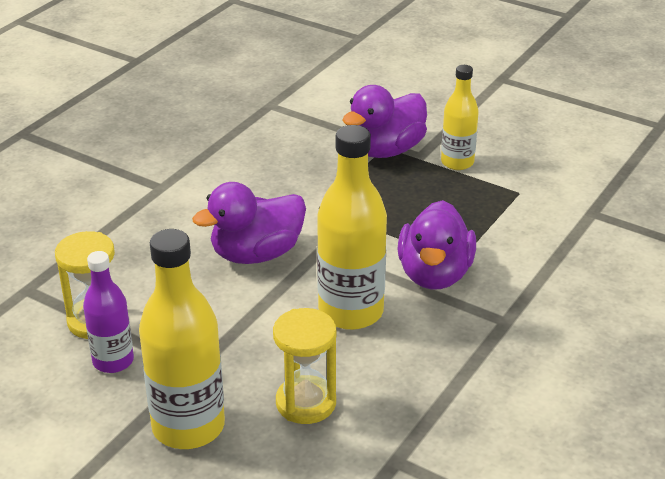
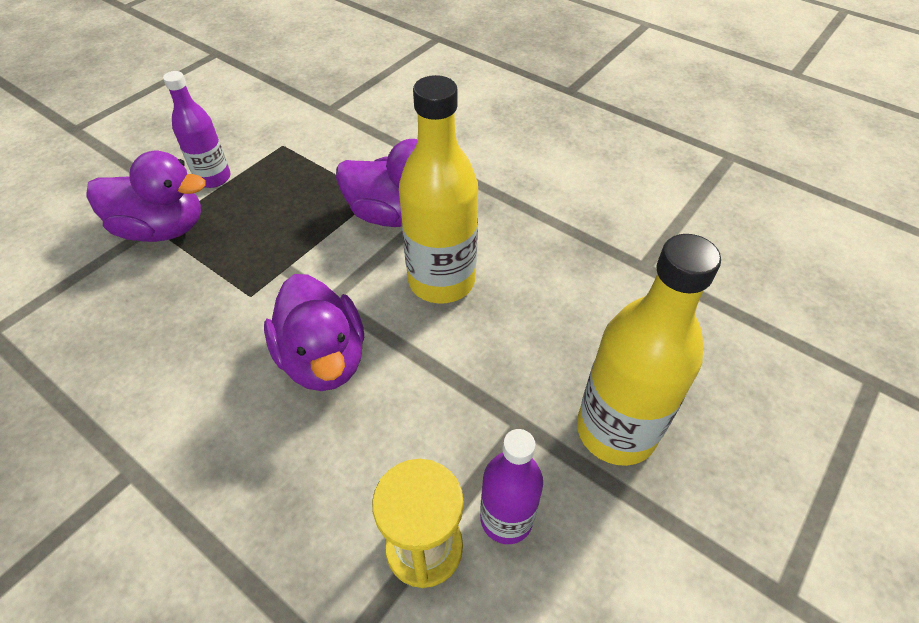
camera: 85 degrees left, 15 degrees up
yellow hourglass [273,308,336,424] -> none
purple duck [342,85,427,158] -> purple duck turned 45 degrees counterclockwise [86,151,206,242]
yellow bottle [441,65,479,170] -> purple bottle [163,71,231,188]

